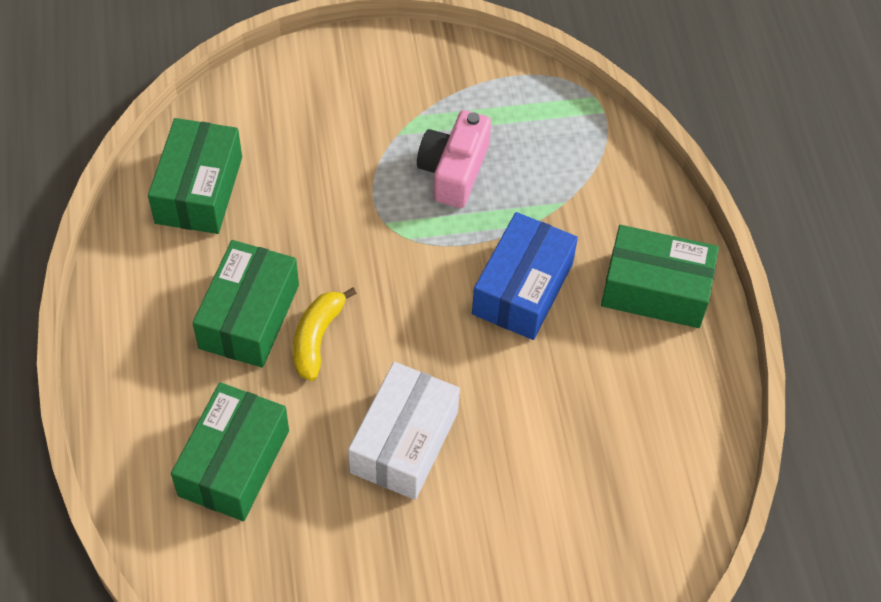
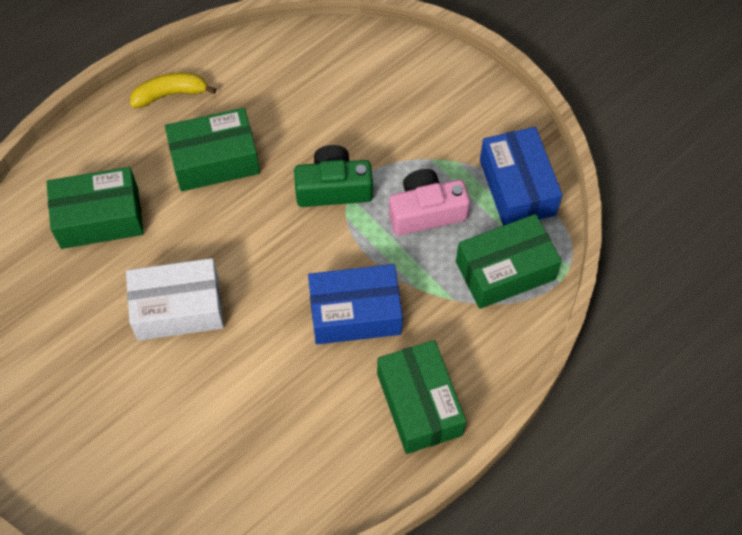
camera: 60 degrees right, 5 degrees up
green box [148,118,242,234] -> green box moved to [456,214,562,309]
yellow banana [293,287,357,381] -> yellow banana moved to [130,72,216,108]
none -> green camera [294,145,373,207]
none -> blue box [480,127,562,226]

